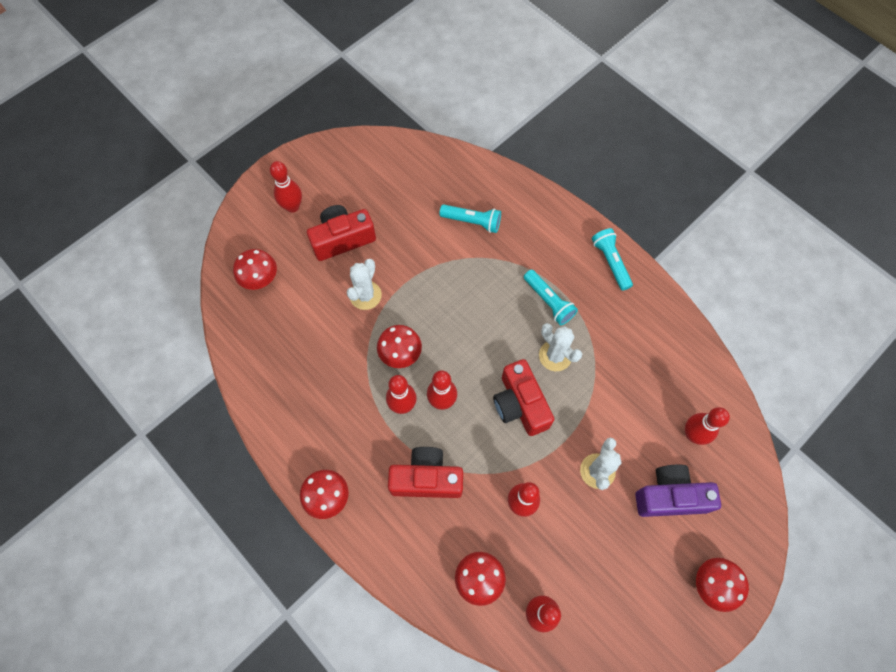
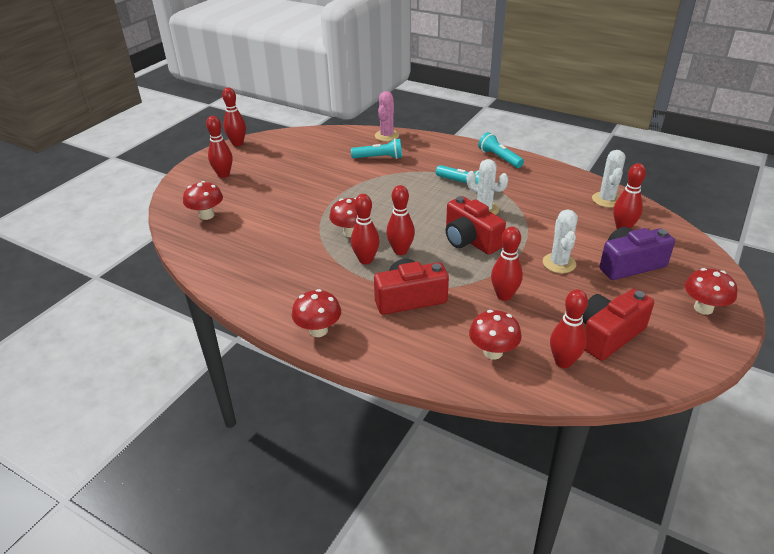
camera: 15 degrees left, 30 degrees down
red camera [307,205,376,261] -> red camera moved to [582,289,654,361]
white cactus [347,259,382,310] -> white cactus moved to [592,150,626,208]
none -> red bowling pin [222,87,246,146]
none -> pink cactus [375,91,399,141]

